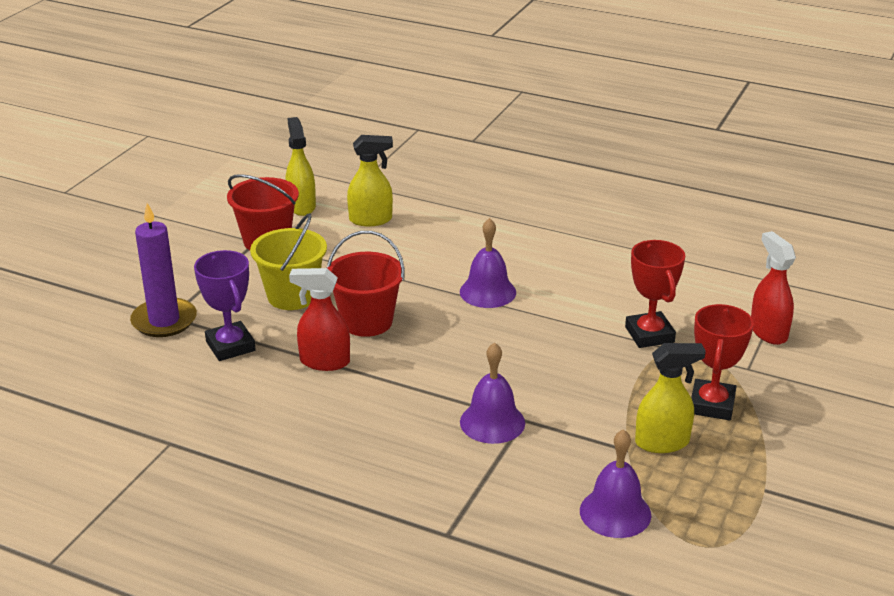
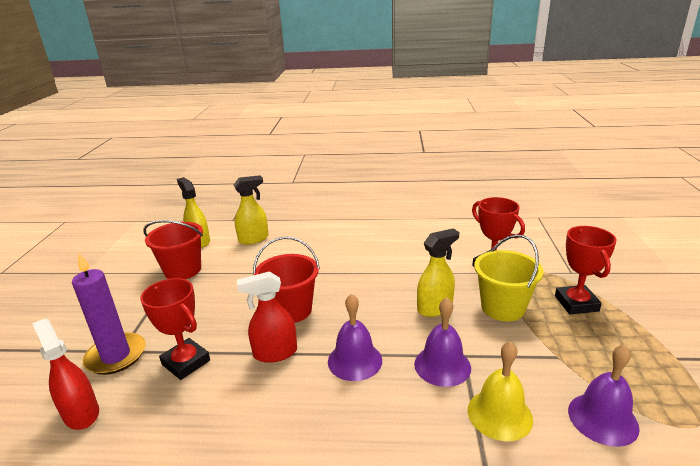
camera: 20 degrees left, 5 degrees down
purple trophy [194,250,256,361] -> red trophy [140,278,210,380]
yellow bucket [250,213,327,310] -> yellow bucket moved to [474,234,544,321]
purple bell [460,218,516,308] -> purple bell moved to [328,294,382,381]
yellow spray bottle [635,343,706,453] -> yellow spray bottle moved to [417,229,459,317]
red spray bottle [751,231,796,345] -> red spray bottle moved to [32,318,99,430]
none -> yellow bell [468,341,533,441]

